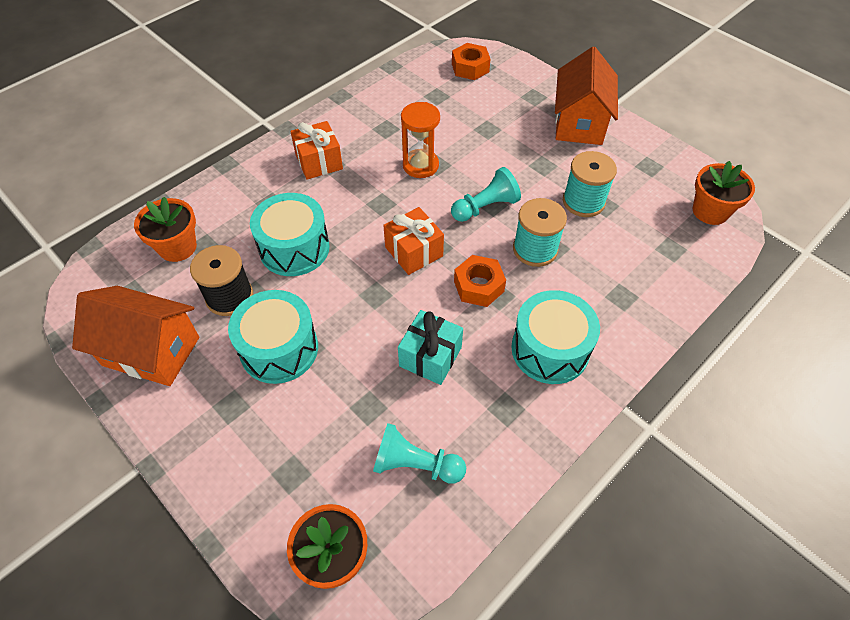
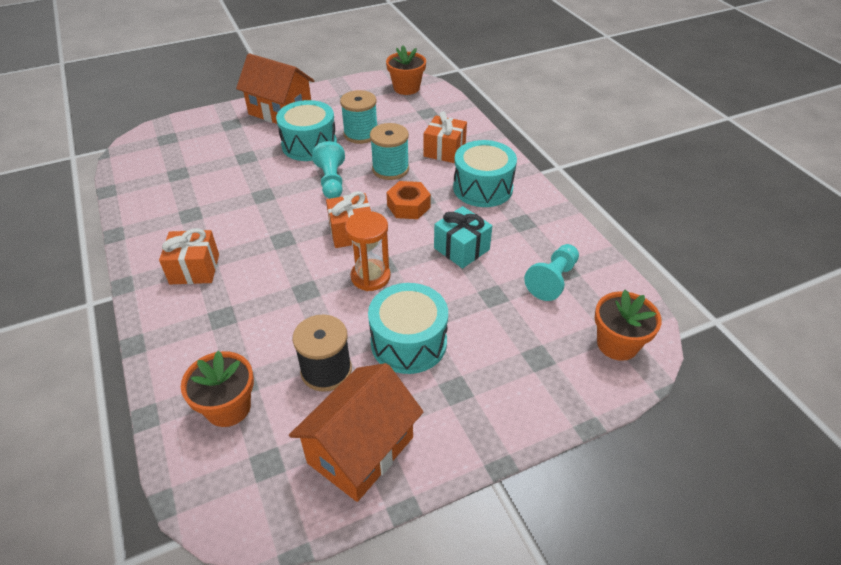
camera: 70 degrees left, 10 degrees down
turquoise drum [250,193,330,276] -> turquoise drum moved to [276,100,337,161]
orange hourglass [401,102,440,178] -> orange hourglass moved to [345,211,390,291]
orange nut [452,43,491,80] -> none
none -> orange gift [424,111,467,163]

